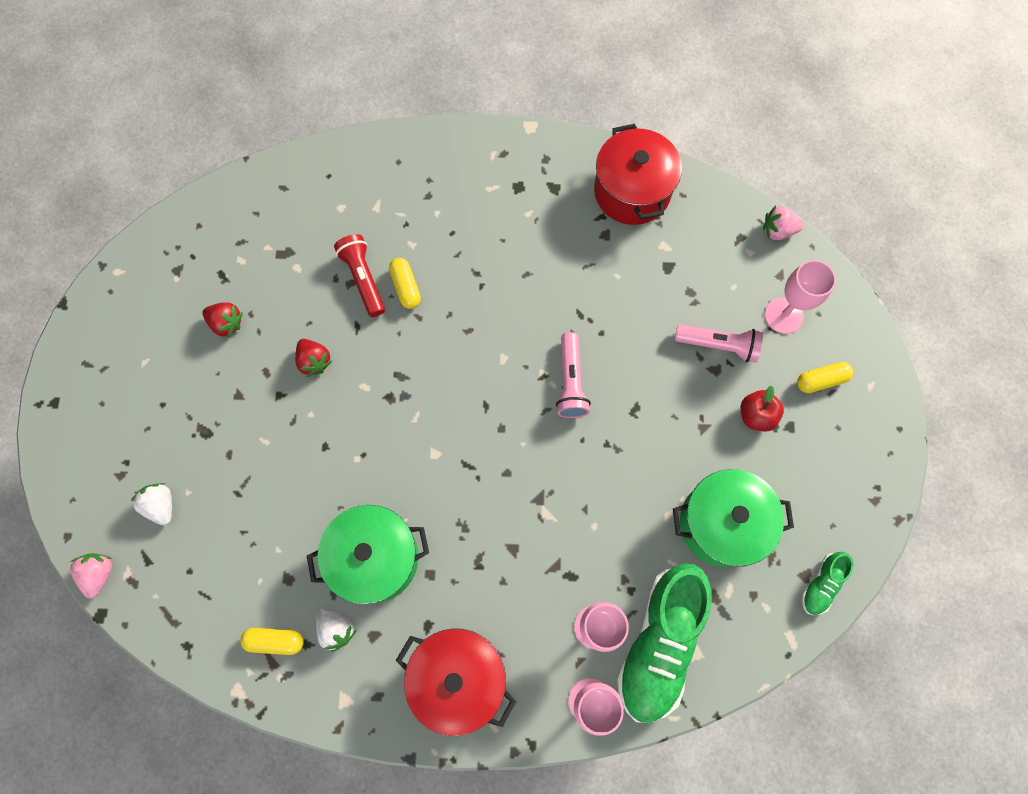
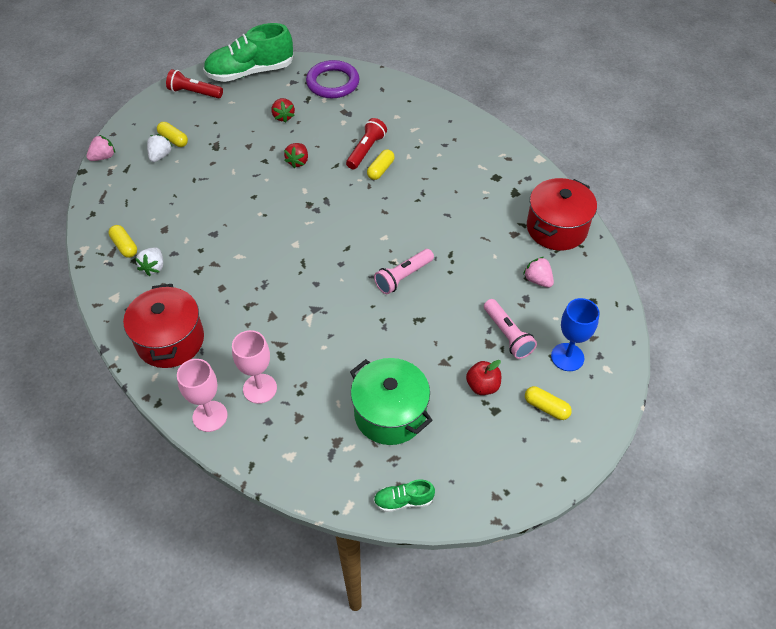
camera: 50 degrees right, 20 degrees down
green pot [307,505,429,604] -> none
green shoe [617,563,712,723] -> green shoe moved to [203,23,293,82]
pink strawberry [763,206,804,240] -> pink strawberry moved to [523,257,554,288]
pink goblet [765,260,836,334] -> blue goblet [551,298,600,371]
none -> yellow capsule [157,122,188,147]
none -> red flashlight [166,69,223,98]
none -> purple ring [306,60,359,98]

